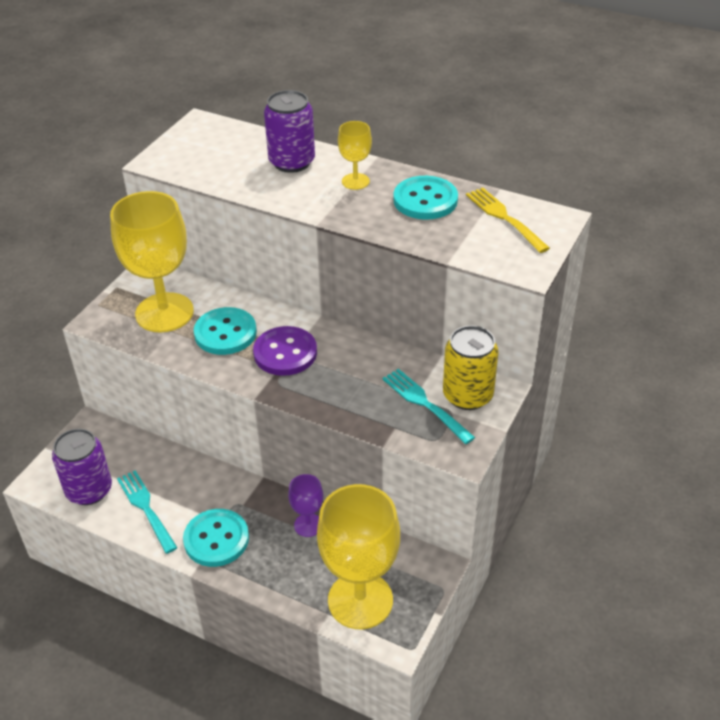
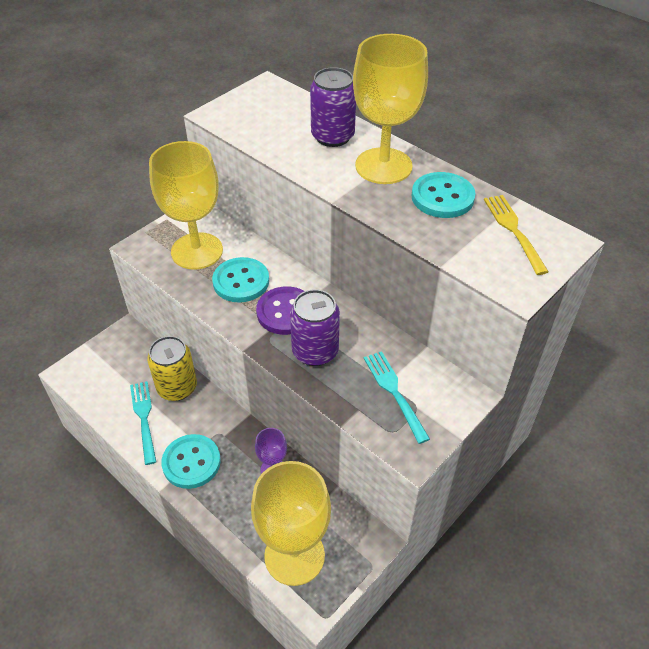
camera: 15 degrees right, 5 degrees up
purple can [52,429,112,505] -> purple can moved to [290,289,340,366]
yellow goblet [338,121,372,190] -> yellow goblet [353,34,428,184], size x2.14
yellow can [443,325,498,410] -> yellow can moved to [147,336,197,401]

